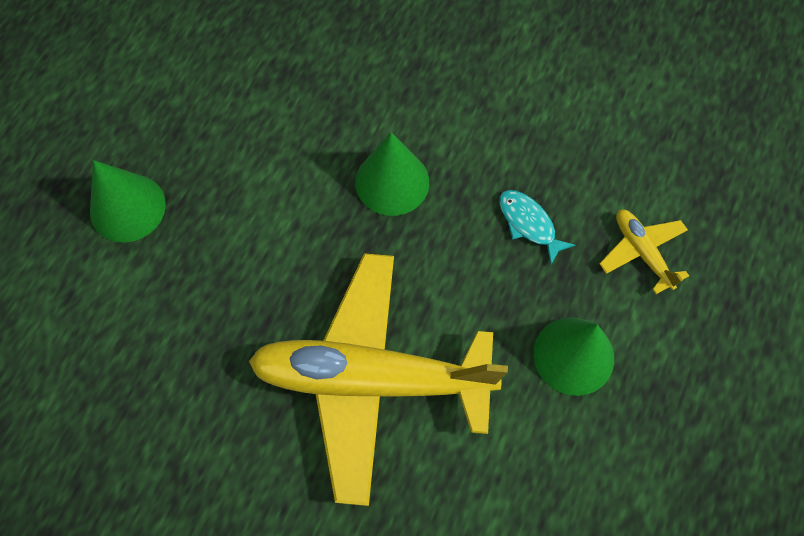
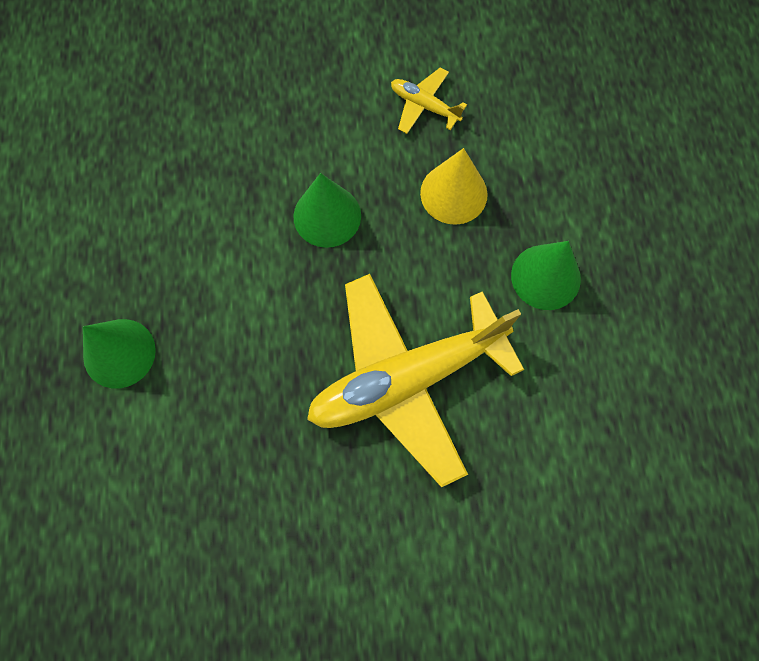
camera: 30 degrees left, 5 degrees up
turquoise fish [499,190,575,264] -> yellow cone [420,148,488,225]
yellow plane [599,209,689,294] -> yellow plane moved to [391,68,467,134]

